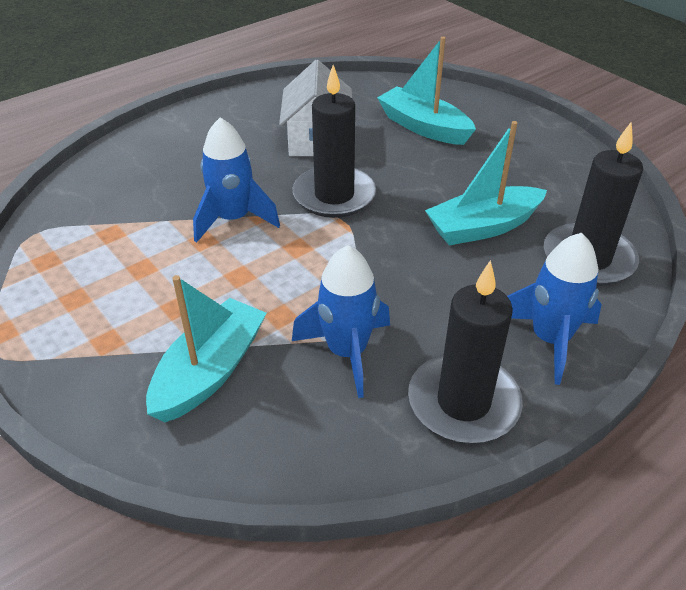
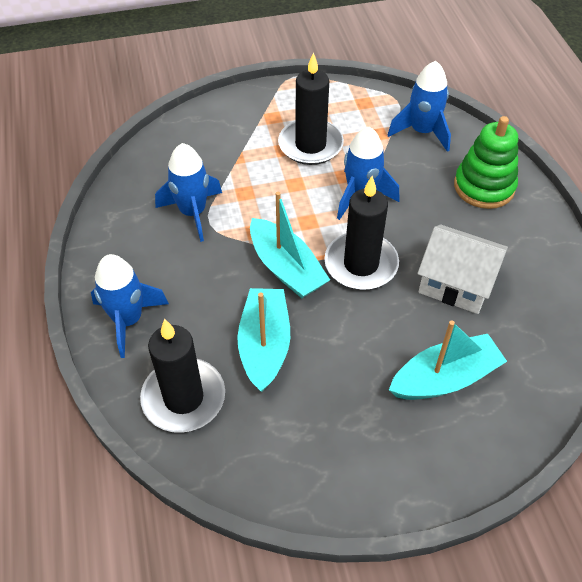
camera: 115 degrees right, 10 degrees up
turquoise boat [146,275,267,423] -> turquoise boat moved to [250,192,330,298]
black candle [408,260,523,443] -> black candle moved to [278,52,344,165]
none -> blue rocket [388,61,451,152]
none -> green stacking toy [454,116,518,209]

